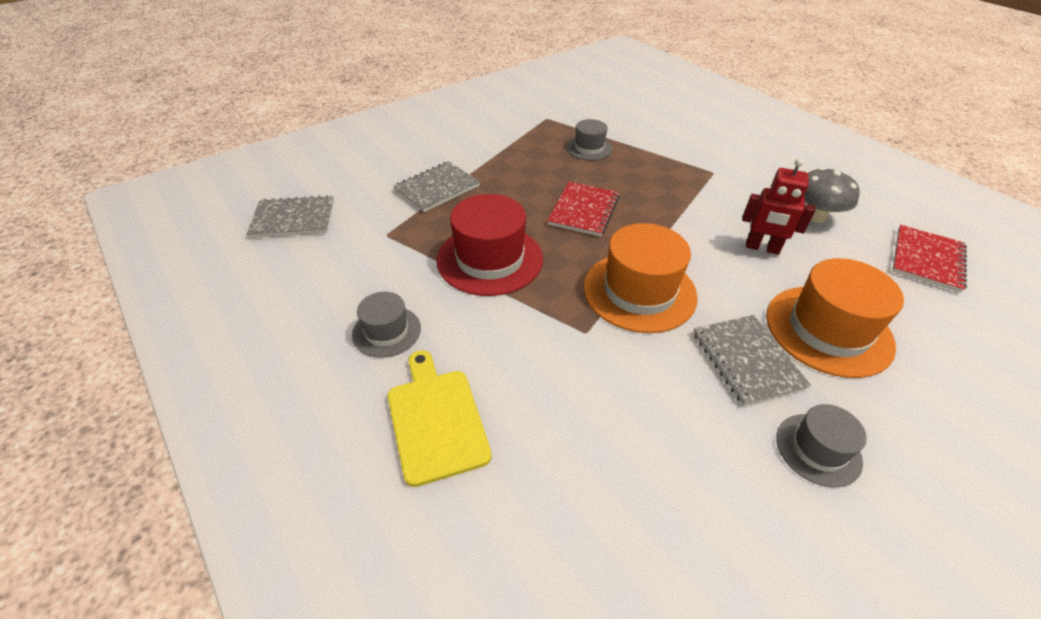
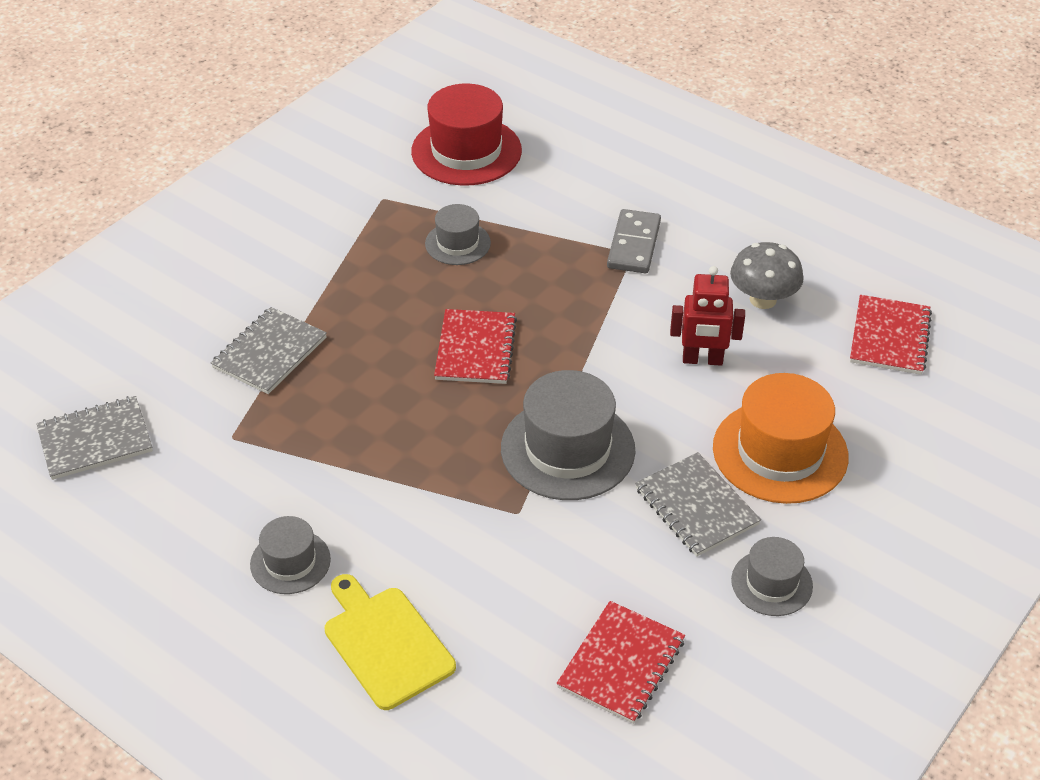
camera: 15 degrees left, 0 degrees up
red hat [437,194,543,296] -> red hat moved to [411,84,522,186]
orange hat [584,223,698,333] -> grey hat [501,370,635,500]
none -> red notebook [557,601,685,724]
none -> grey domino [607,209,661,273]

